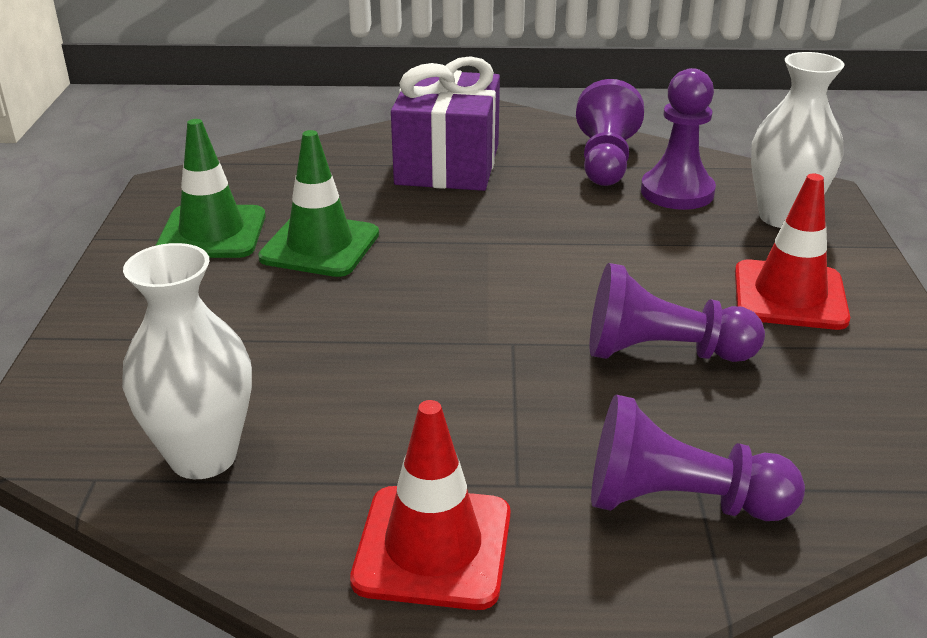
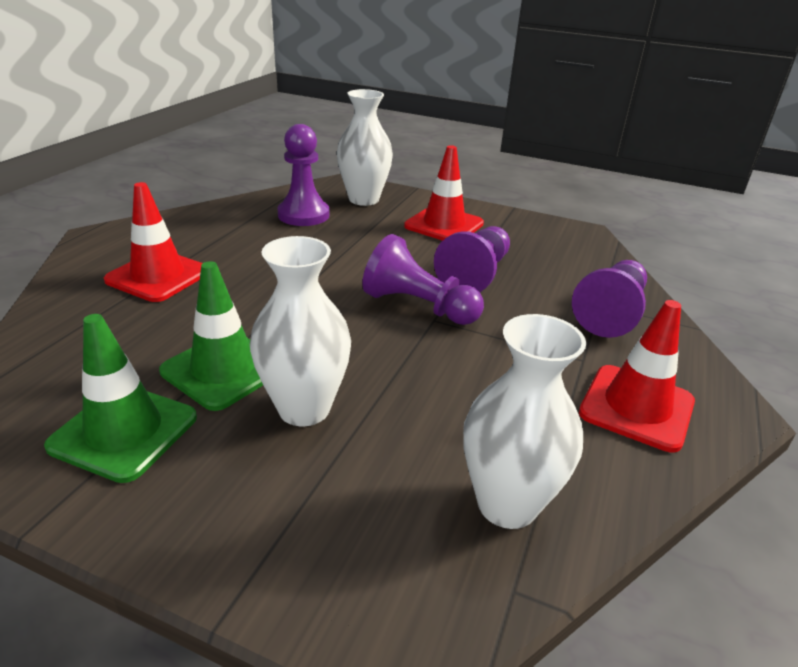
camera: 70 degrees left, 0 degrees up
purple gift [391,56,500,191] -> red traffic cone [104,182,203,302]
purple pawn [576,79,644,186] -> purple pawn moved to [362,234,484,325]
none -> white vase [250,236,351,426]

